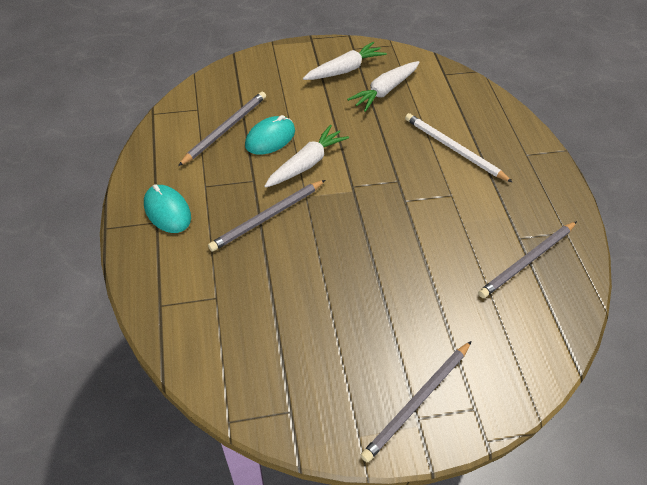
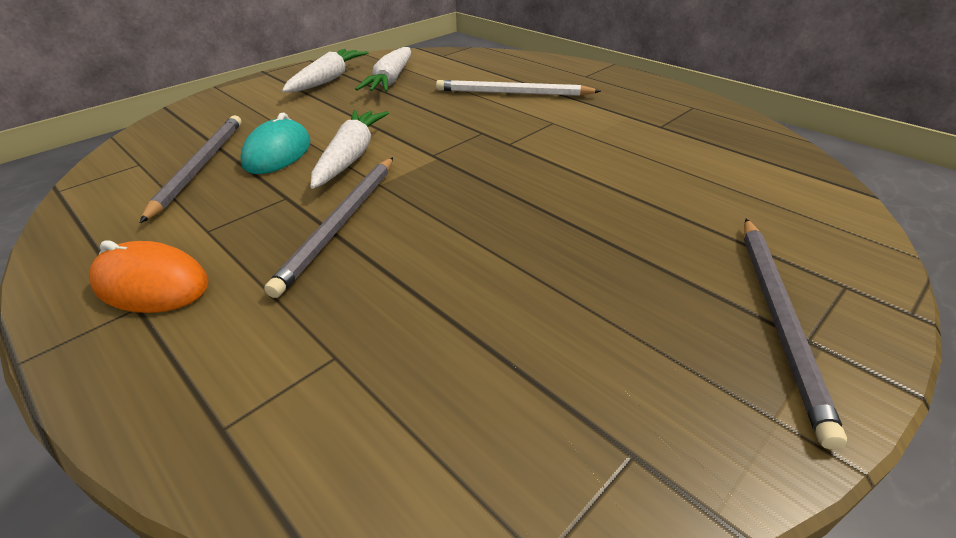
camera: 30 degrees left, 15 degrees down
turquoise mouse [144,184,191,233] -> orange mouse [89,240,209,313]
grey pencil [478,221,577,298] -> none

